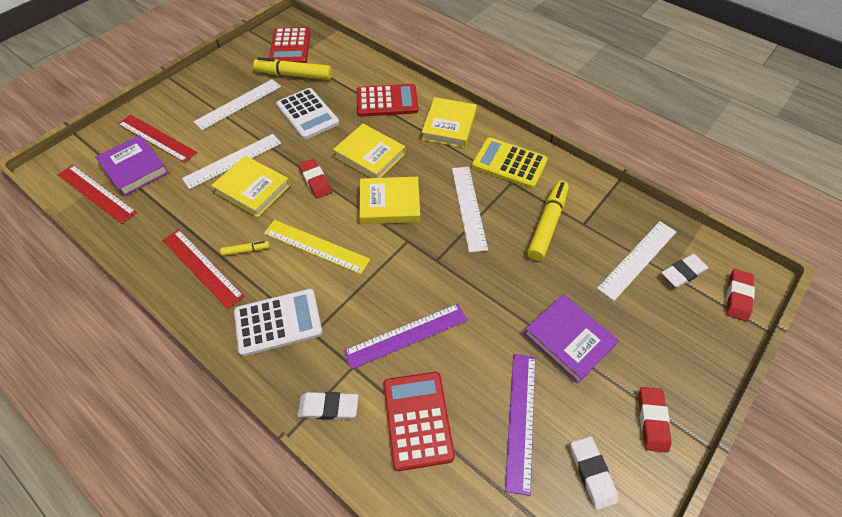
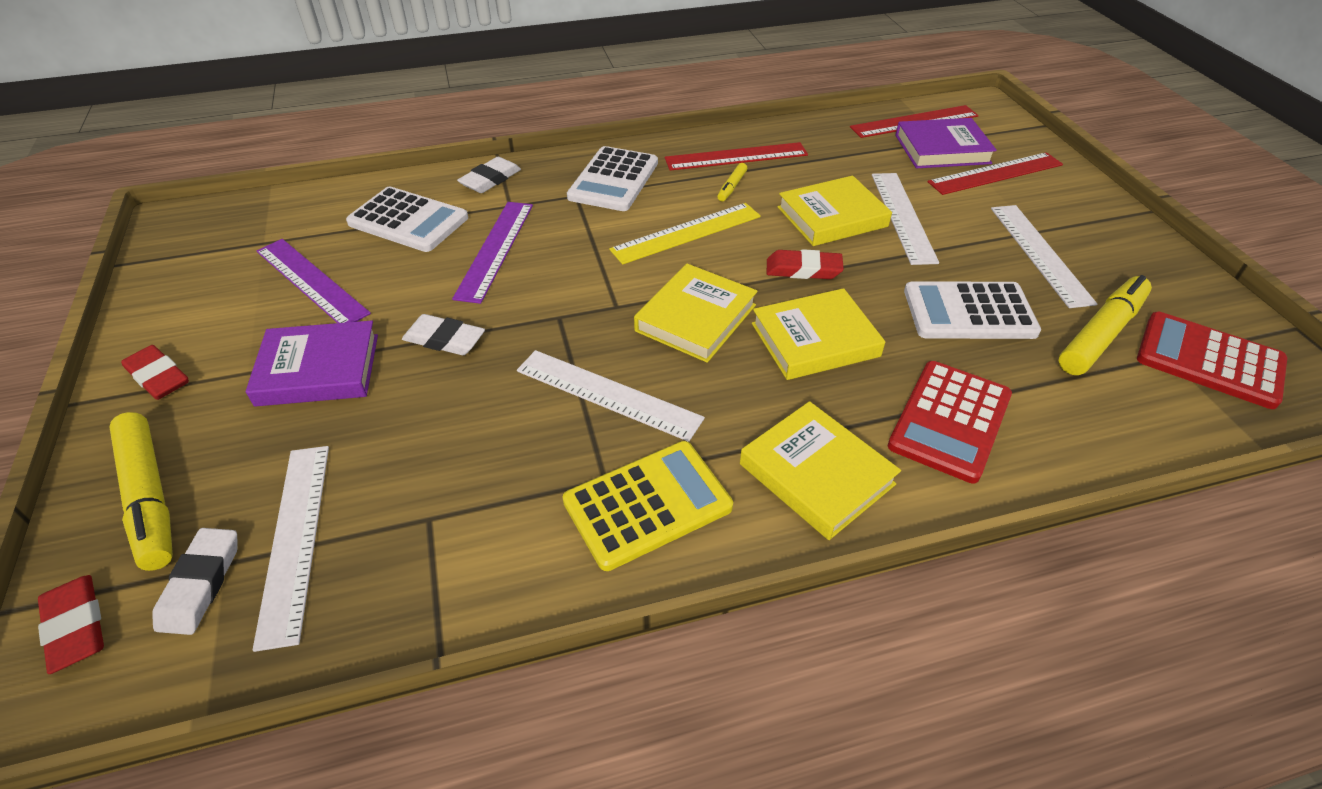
camera: 125 degrees right, 10 degrees down
red calculator [384,372,455,471] -> white calculator [346,187,468,252]
yellow marker [527,181,569,261] -> yellow marker moved to [109,412,173,571]
white eraser [570,436,618,510] -> white eraser moved to [402,314,485,355]

